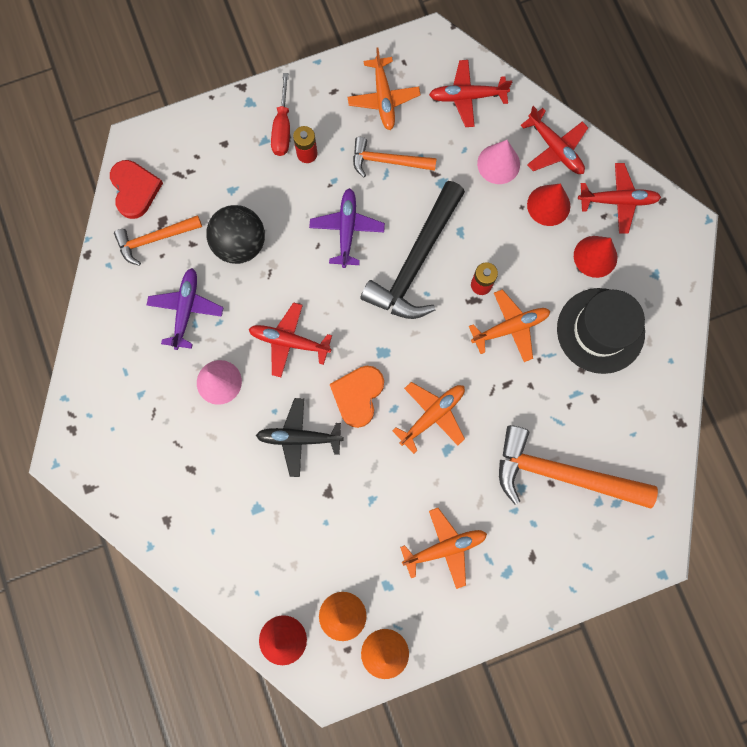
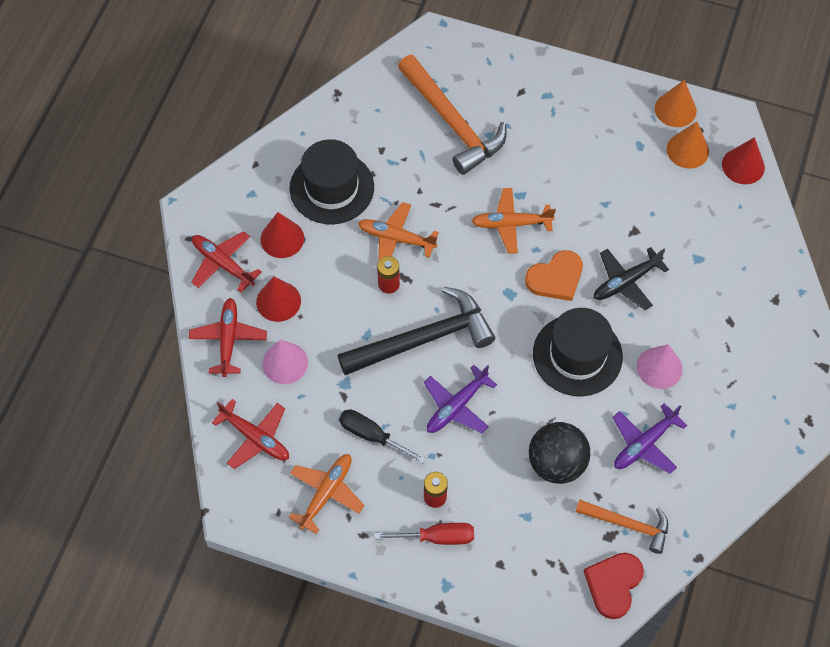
camera: 140 degrees left, 15 degrees down
red plane [249,302,332,377] -> black hat [533,308,623,396]
black plane [256,398,343,477] -> black plane turned 105 degrees clockwise [594,247,669,310]
red screwdriver [271,73,290,156] -> red screwdriver turned 45 degrees clockwise [375,523,474,545]
orange hammer [353,137,437,177] -> black screwdriver [339,409,426,463]
orange plane [400,508,487,589] -> none

